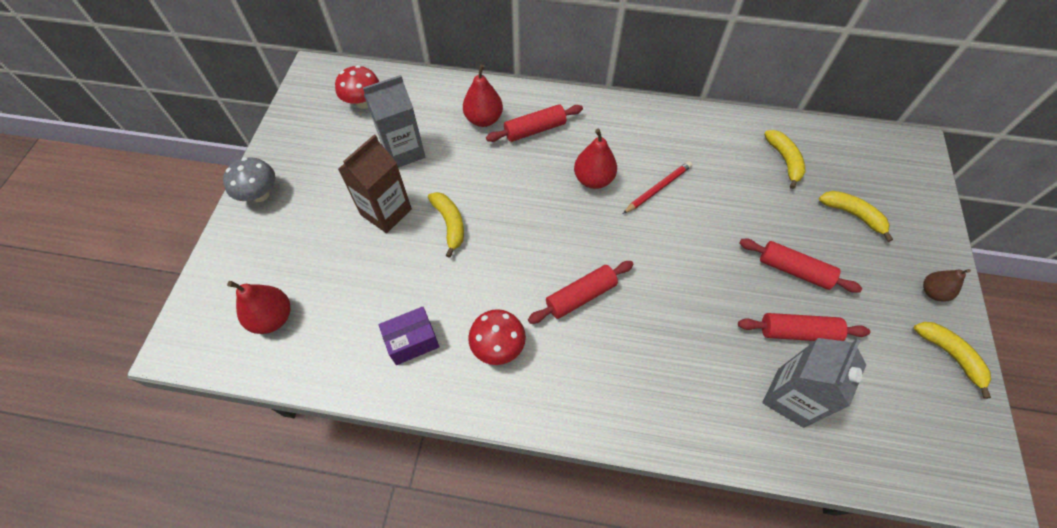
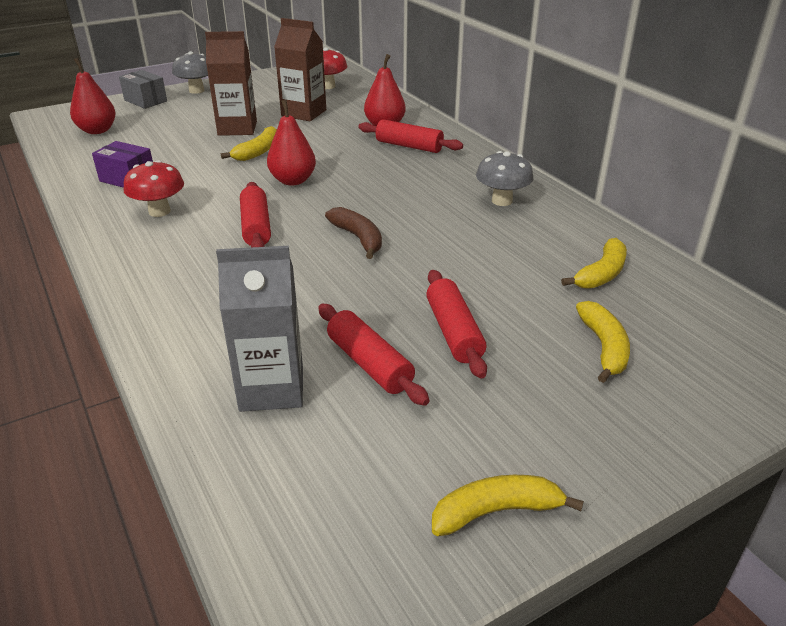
camera: 50 degrees right, 25 degrees down
grey carton [363,75,425,168] -> brown carton [274,18,326,121]
red rolling pin [528,261,634,324] -> red rolling pin turned 60 degrees clockwise [240,182,271,247]
red pear [574,129,617,189] -> red pear moved to [267,100,316,185]
red pencil [623,161,692,214] -> none
yellow banana [914,322,991,399] -> yellow banana turned 120 degrees counterclockwise [432,475,584,536]
brown pear [923,269,971,302] -> none
none -> grey box [119,70,167,109]
none -> brown banana [325,207,382,259]
none -> grey mushroom [476,151,533,206]

